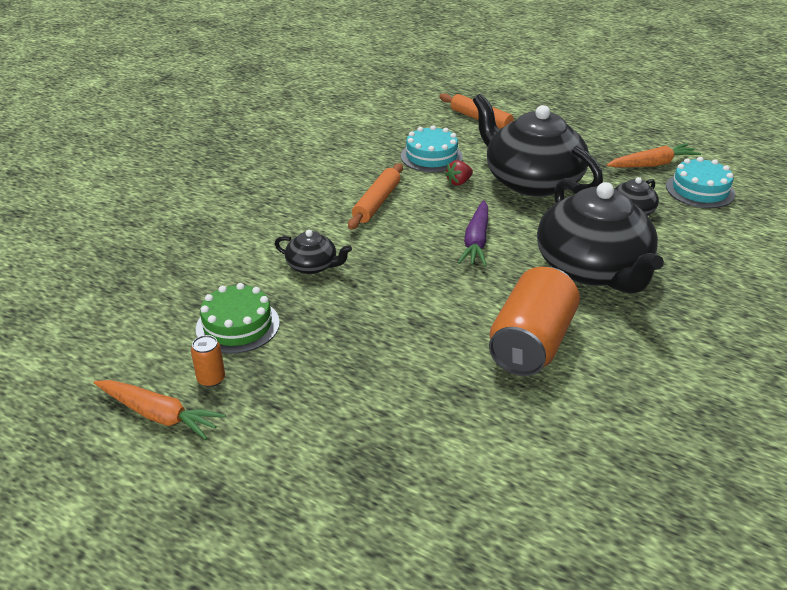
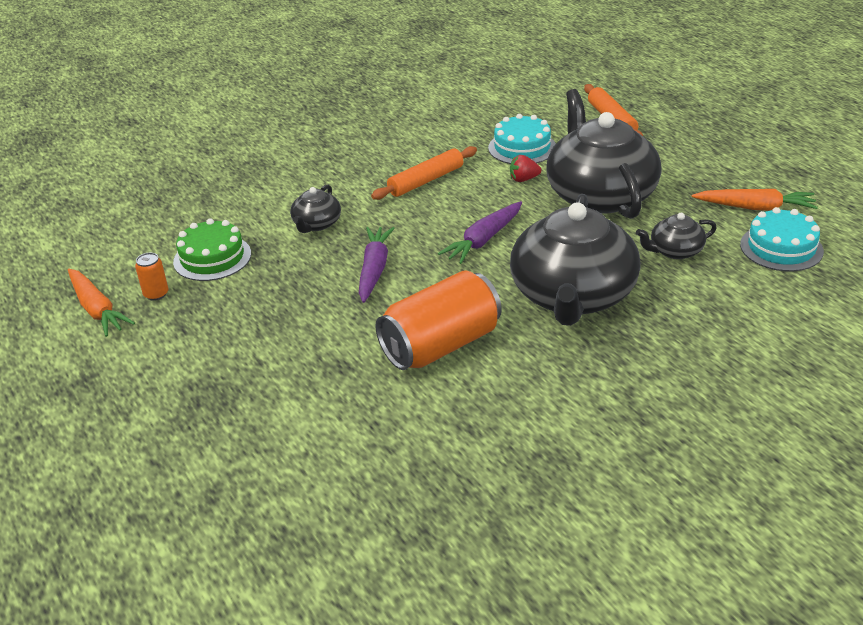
camera: 30 degrees right, 0 degrees up
black teapot [275,230,352,274] -> black teapot turned 60 degrees clockwise [290,184,341,233]
none -> purple carrot [359,227,395,303]

